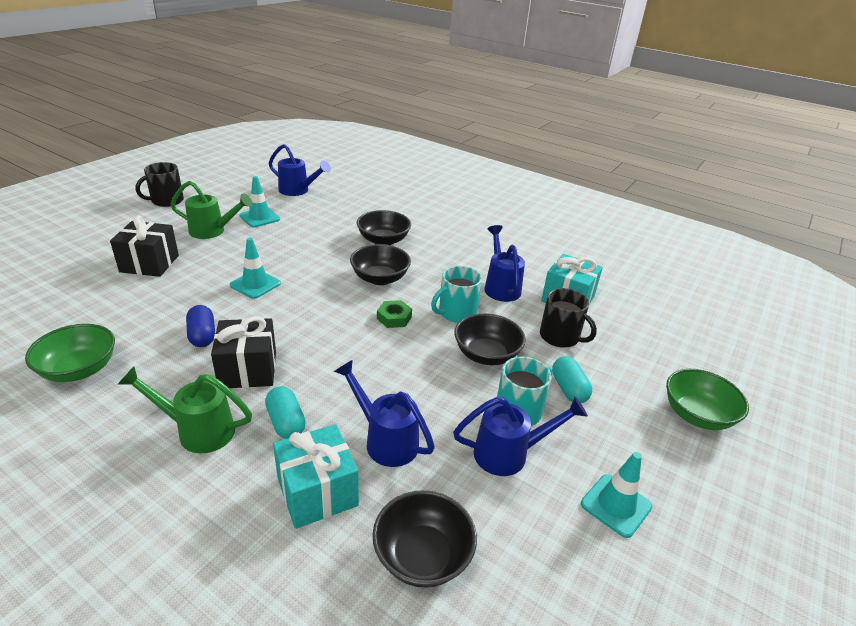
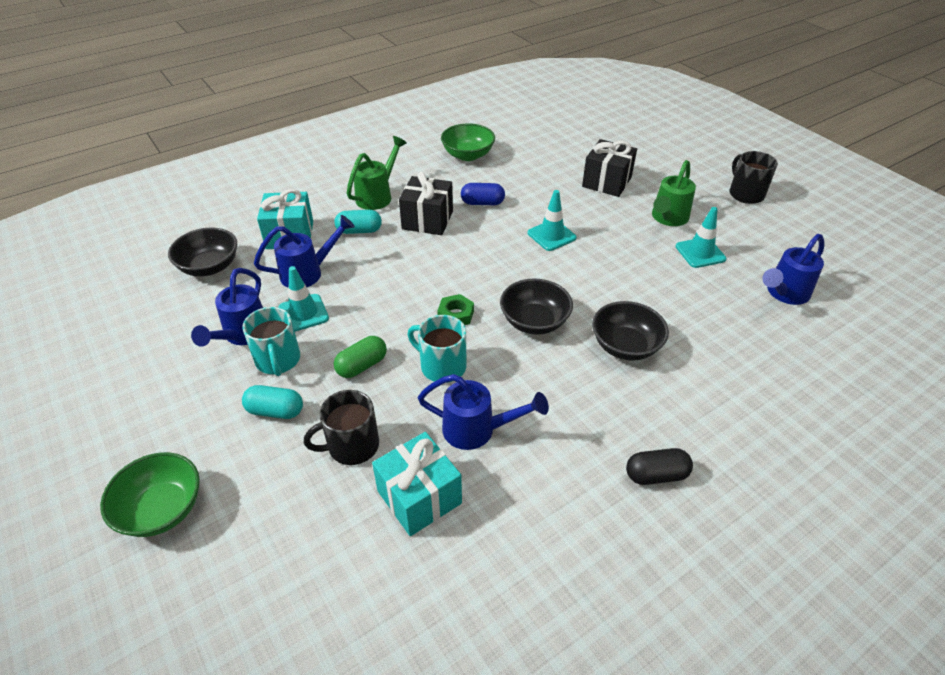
camera: 115 degrees right, 10 degrees up
turquoise mug [431,266,482,323] -> turquoise mug turned 45 degrees counterclockwise [408,315,466,383]
black bowl [454,313,526,365] -> green capsule [334,336,387,378]
turquoise traffic cone [581,452,653,538] -> turquoise traffic cone moved to [278,266,329,332]
none -> black capsule [626,448,693,485]

